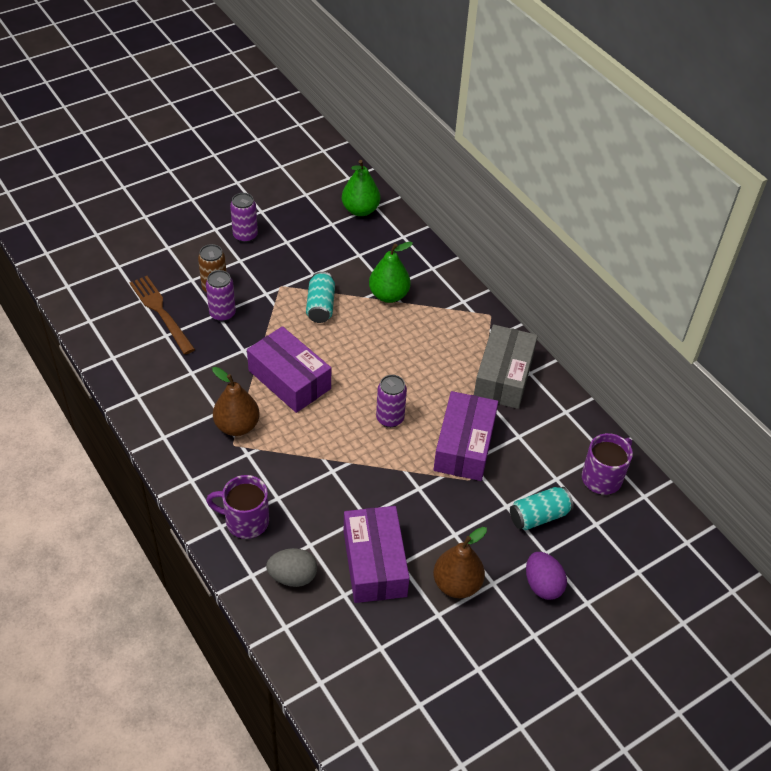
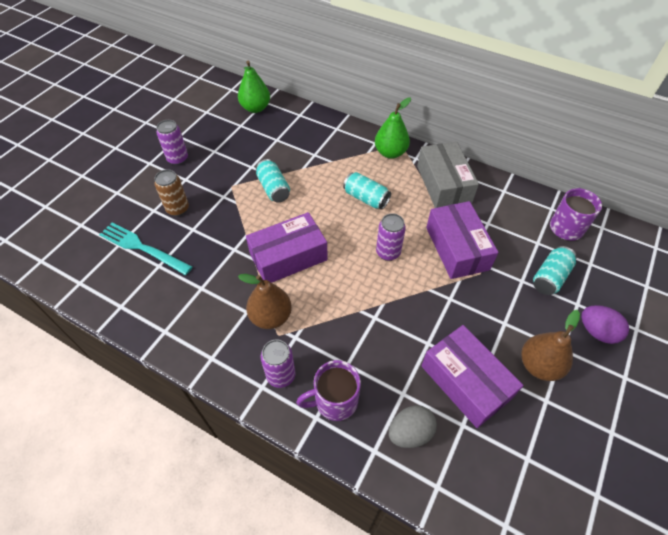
camera: 25 degrees left, 5 degrees up
brown fork [130,276,195,354] -> turquoise fork [99,223,192,275]
purple can [206,270,236,322] -> purple can moved to [260,339,296,388]
purple box [247,326,331,413] -> purple box turned 45 degrees counterclockwise [246,212,328,283]
green pear [369,242,413,303] -> green pear moved to [375,97,411,159]
none -> turquoise can [343,172,391,210]

